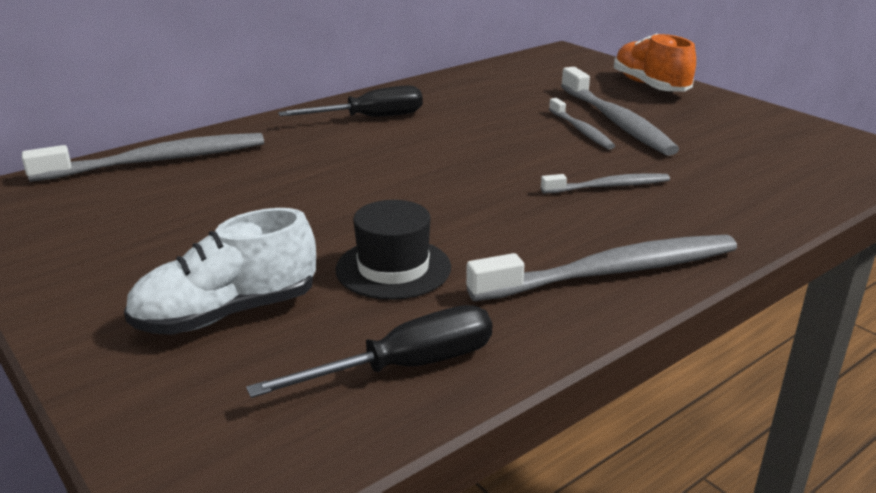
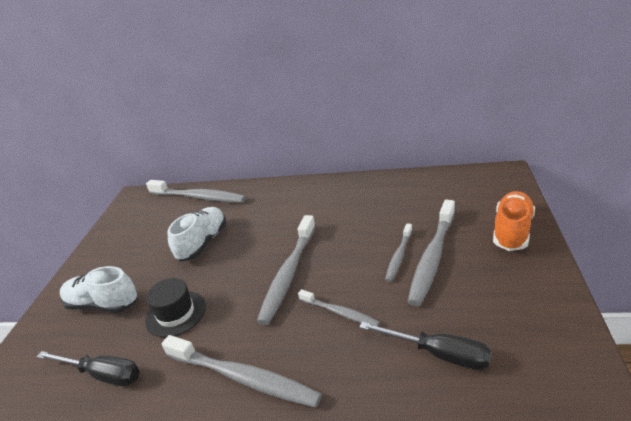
camera: 50 degrees right, 5 degrees up
black screwdriver [278,85,423,117] -> black screwdriver moved to [359,322,491,370]
none -> white shoe [167,207,226,262]
none -> grey toothbrush [257,215,316,325]

